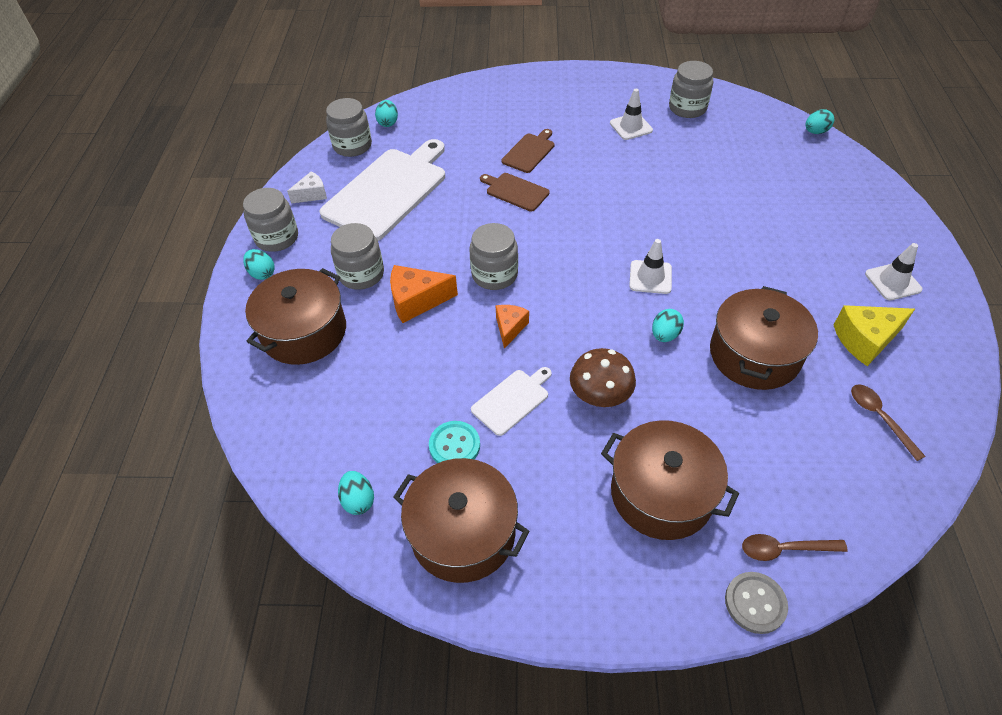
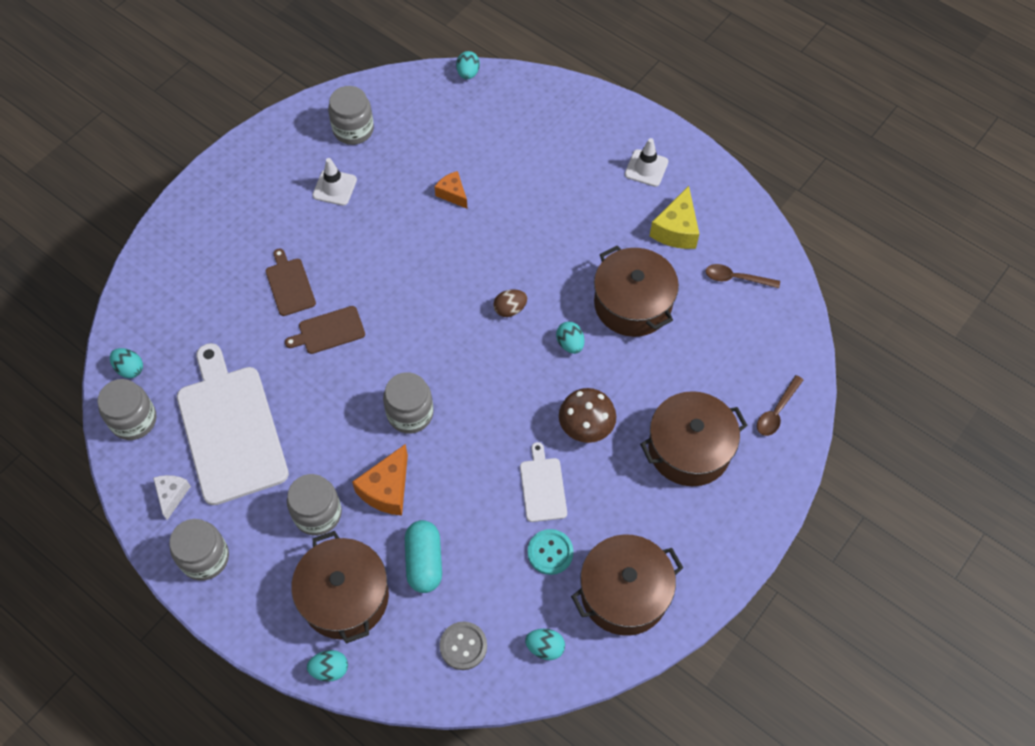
camera: 55 degrees left, 10 degrees up
turquoise egg [243,249,275,280] -> turquoise egg moved to [307,650,348,682]
orange cheese [496,305,529,349] -> orange cheese moved to [435,171,467,208]
white traffic cone [629,239,672,294] -> brown egg [493,289,527,317]
grey button [725,572,788,634] -> grey button moved to [439,622,487,670]
none -> turquoise capsule [405,520,442,593]

